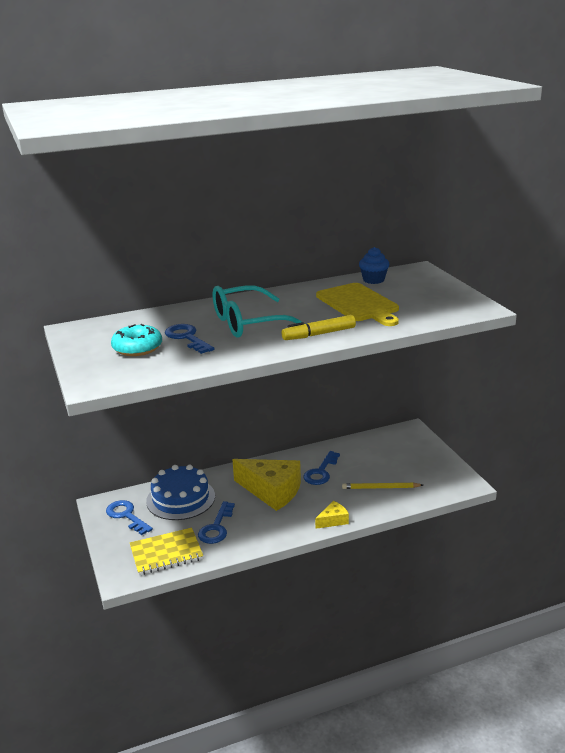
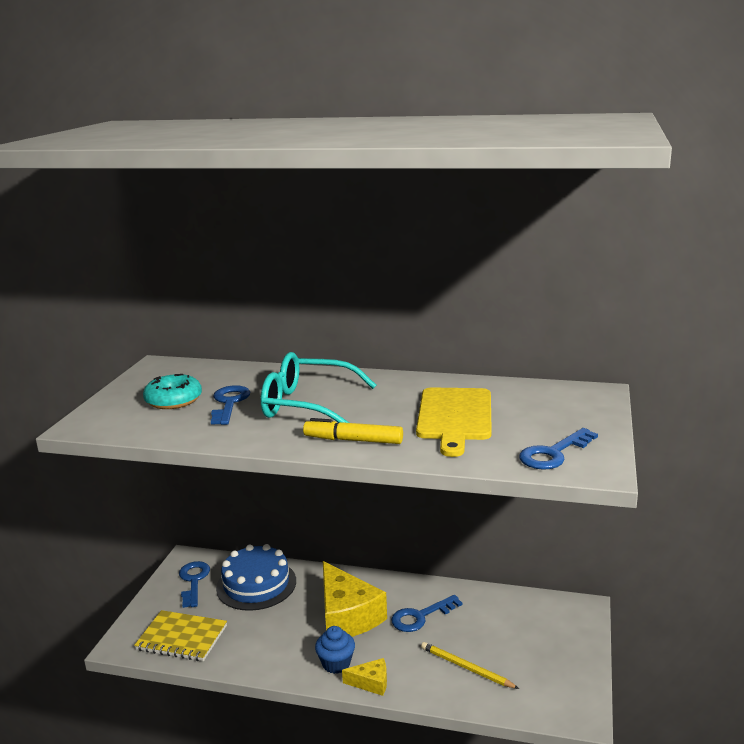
camera: 35 degrees right, 5 degrees down
blue key [198,501,235,544] -> blue key moved to [519,428,598,470]
blue cupcake [359,247,390,284] -> blue cupcake moved to [315,626,355,674]

